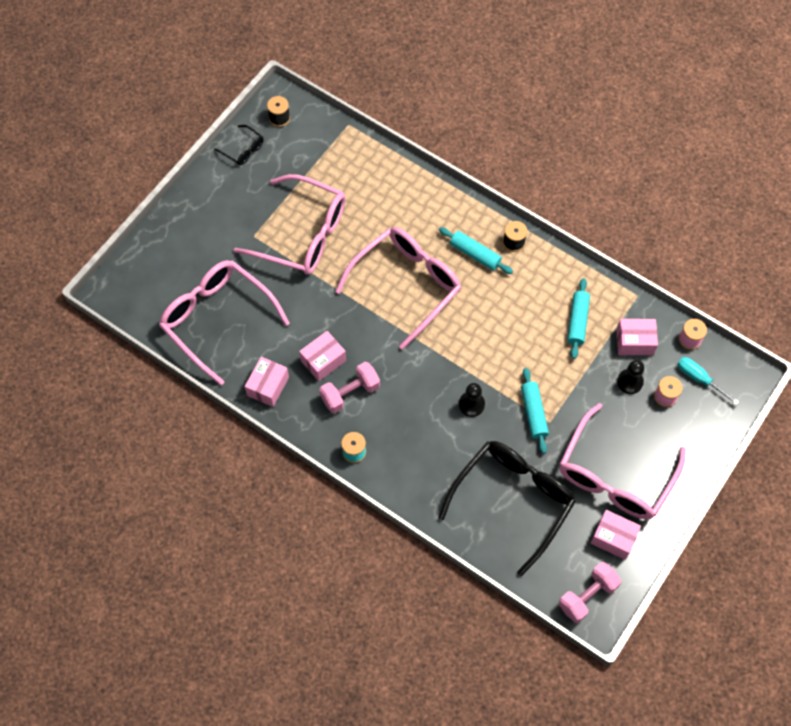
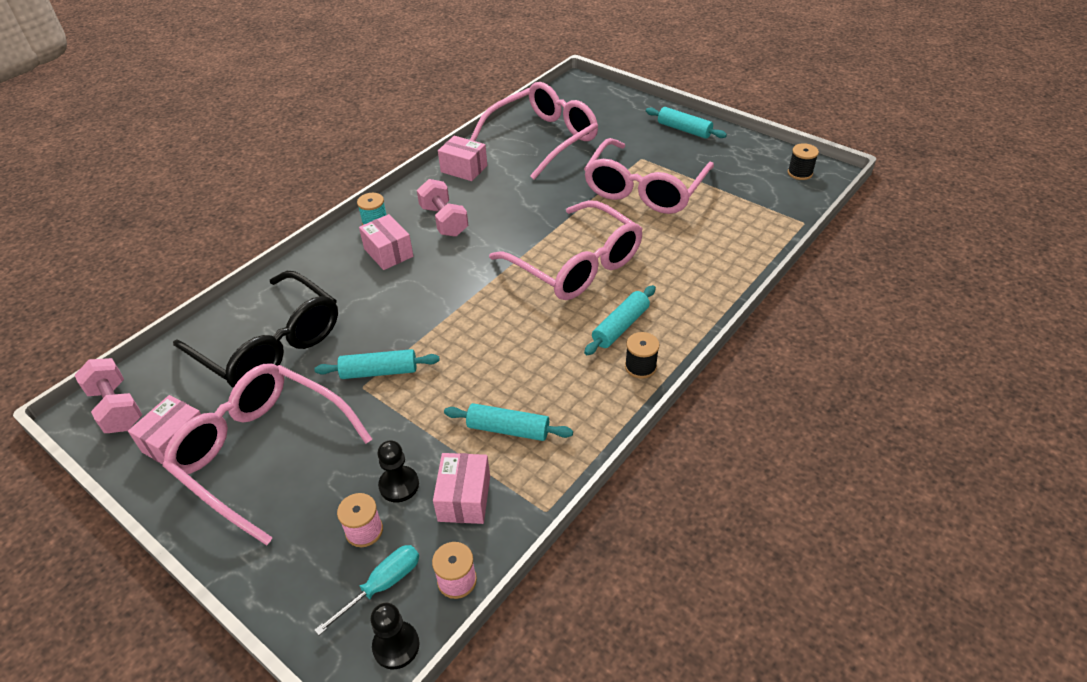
camera: 95 degrees right, 20 degrees down
black glasses [214,125,264,165] -> none
pink box [299,331,346,381] -> pink box moved to [359,214,413,270]
black pawn [459,383,485,417] -> black pawn moved to [370,603,419,669]
none -> turquoise rolling pin [646,107,727,139]

